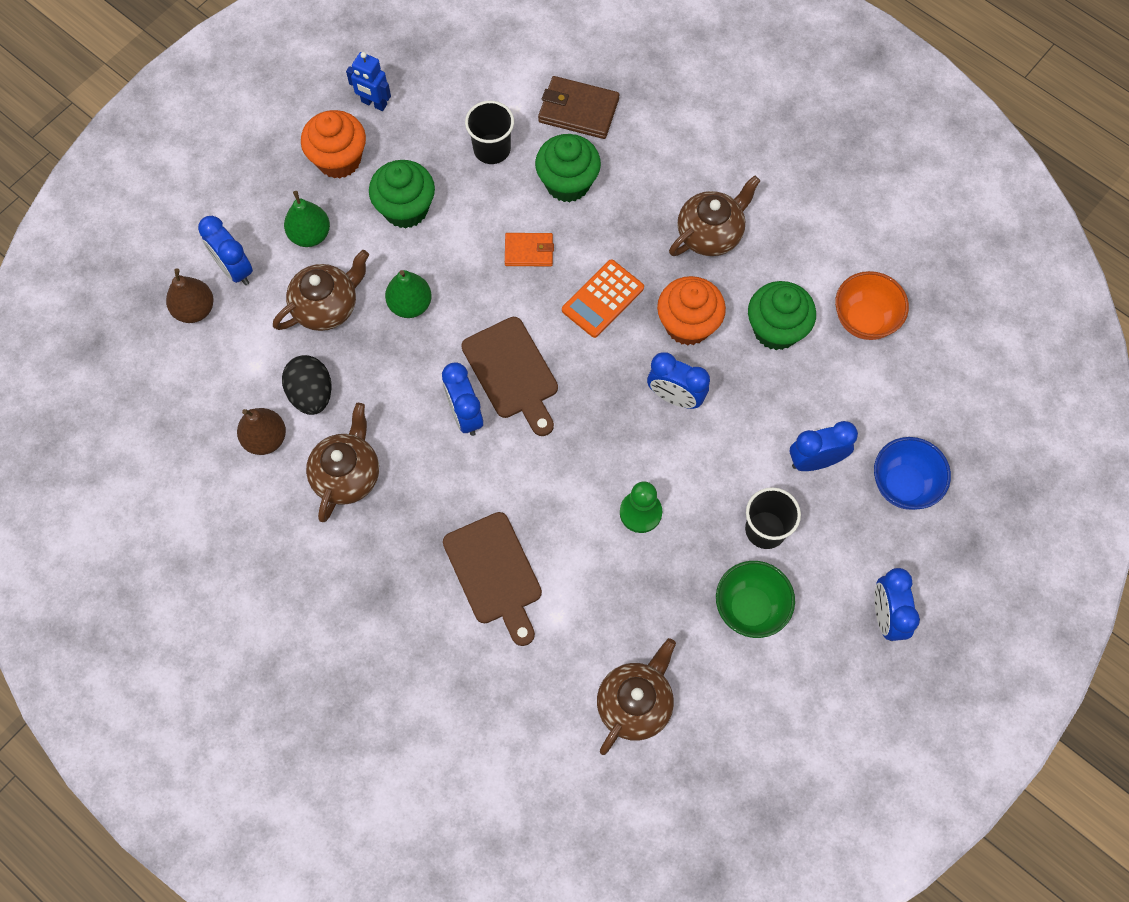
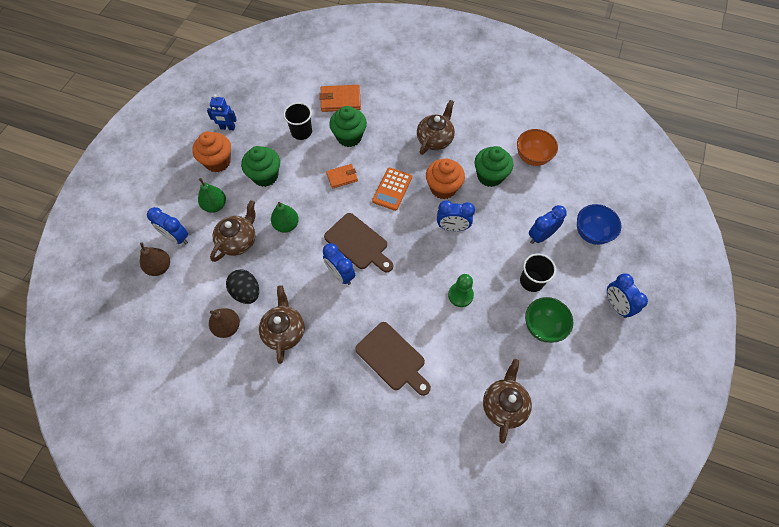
camera: 20 degrees left, 5 degrees down
brown wallet [538,76,619,139] -> orange wallet [319,85,361,112]

